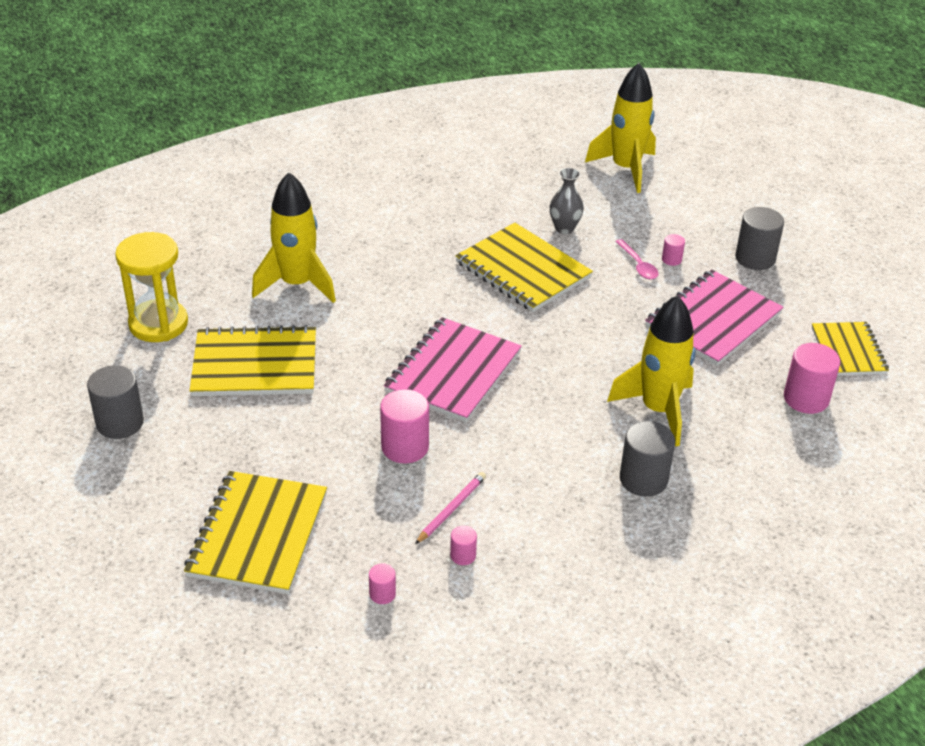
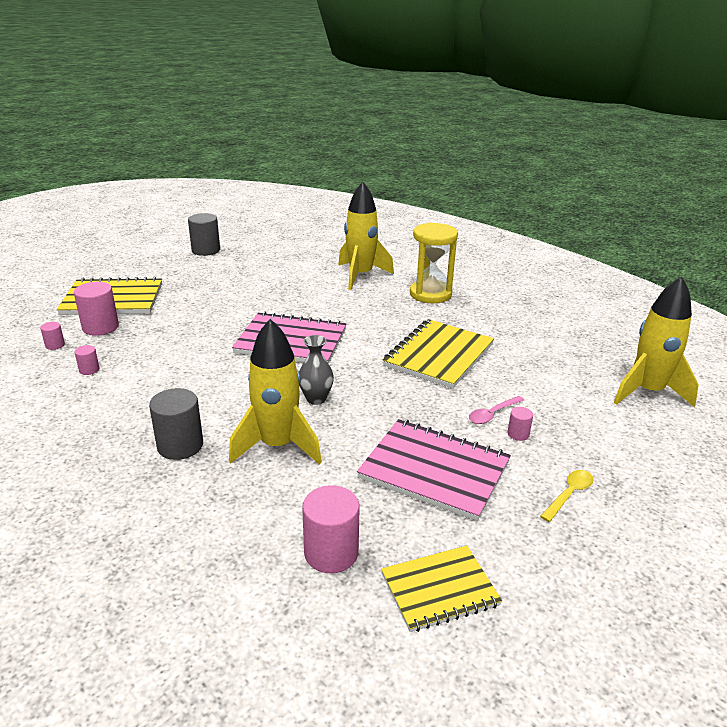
camera: 75 degrees right, 10 degrees down
yellow hourglass [115,232,188,342] -> yellow hourglass moved to [410,223,458,303]
yellow notebook [190,325,316,396] -> none
pink cylinder [380,389,429,463] -> pink cylinder moved to [74,282,119,336]
pink pencil [415,472,486,544] -> none
grey vase [550,168,584,234] -> grey vase moved to [299,335,334,405]
grey cylinder [735,207,784,270] -> yellow spoon [540,470,594,522]

